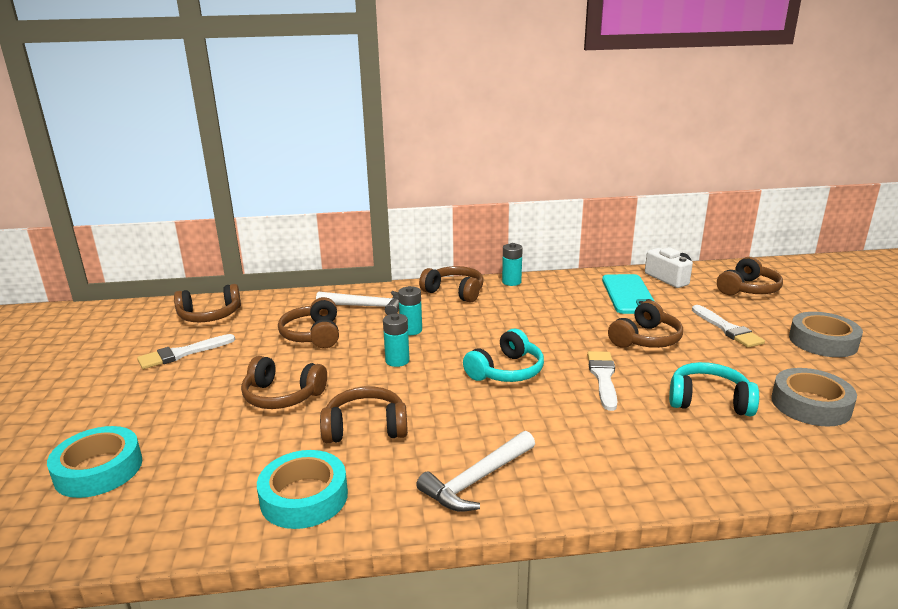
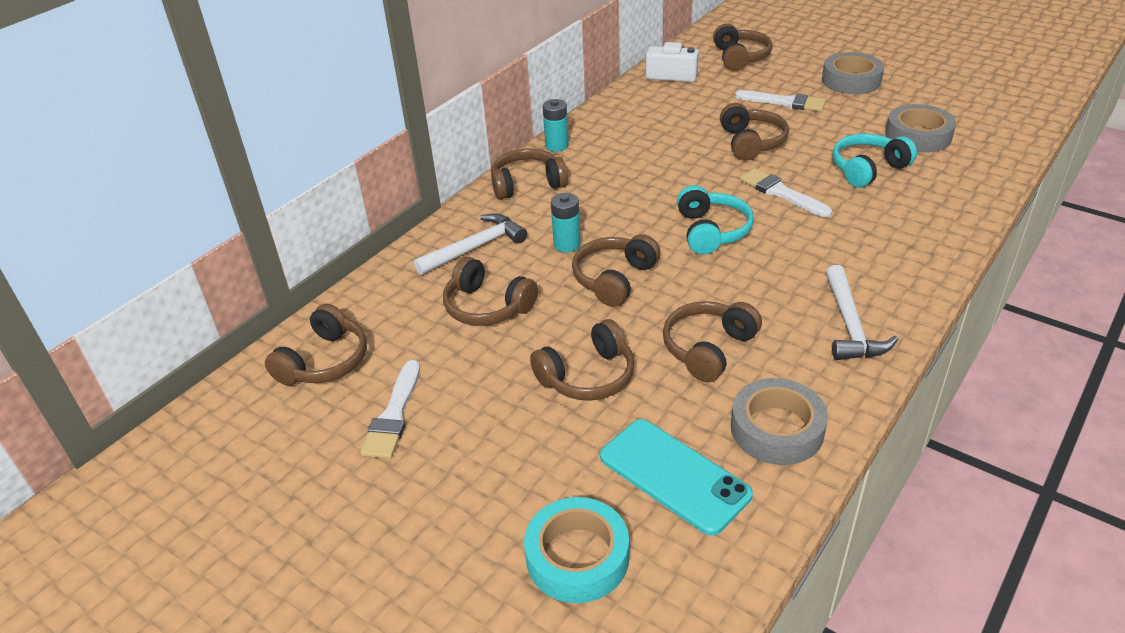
camera: 45 degrees left, 15 degrees up
turquoise tape [257,450,348,529] -> grey tape [731,378,828,465]
turquoise battery [383,314,410,367] -> brown headphones [572,234,661,307]
turquoise phone [602,274,655,314] -> turquoise phone moved to [600,419,753,536]

